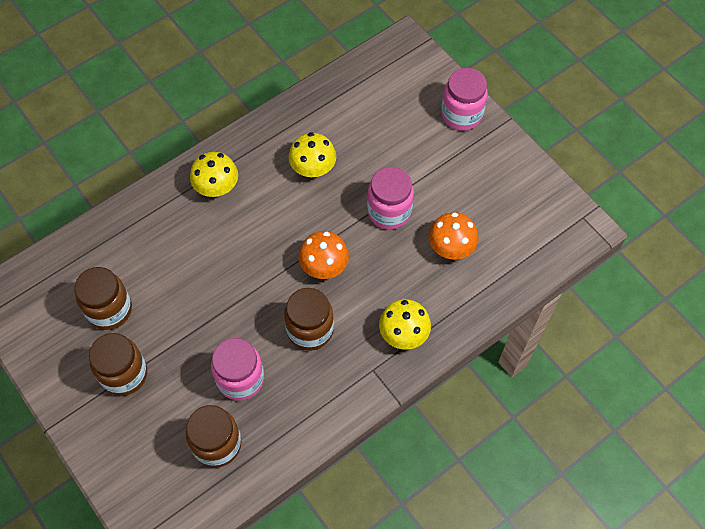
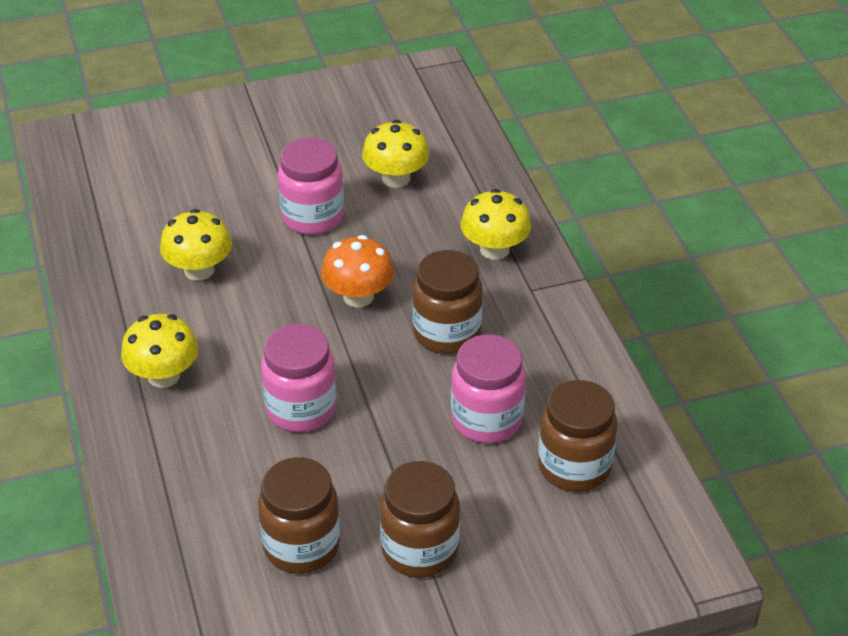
camera: 70 degrees left, 20 degrees down
orange mushroom [429,212,479,260] -> yellow mushroom [362,120,429,188]
pink jar [441,68,488,131] -> pink jar moved to [261,324,336,432]

